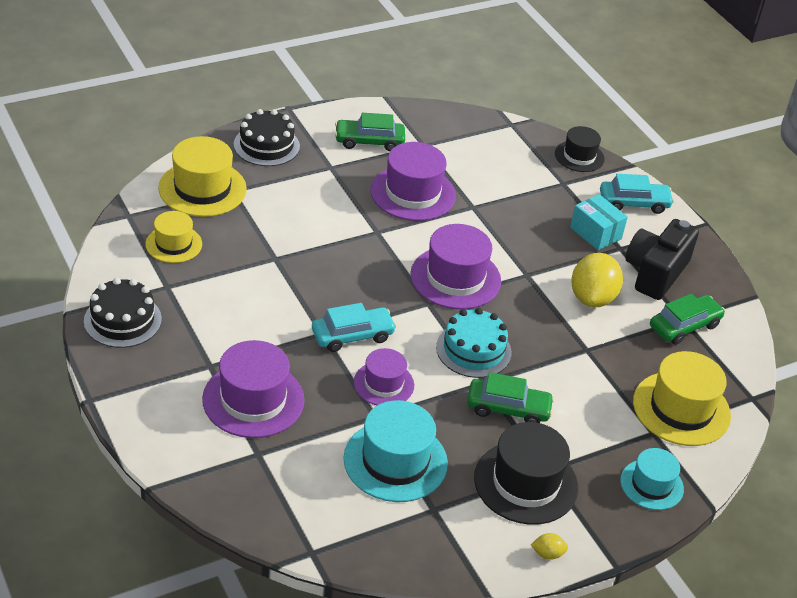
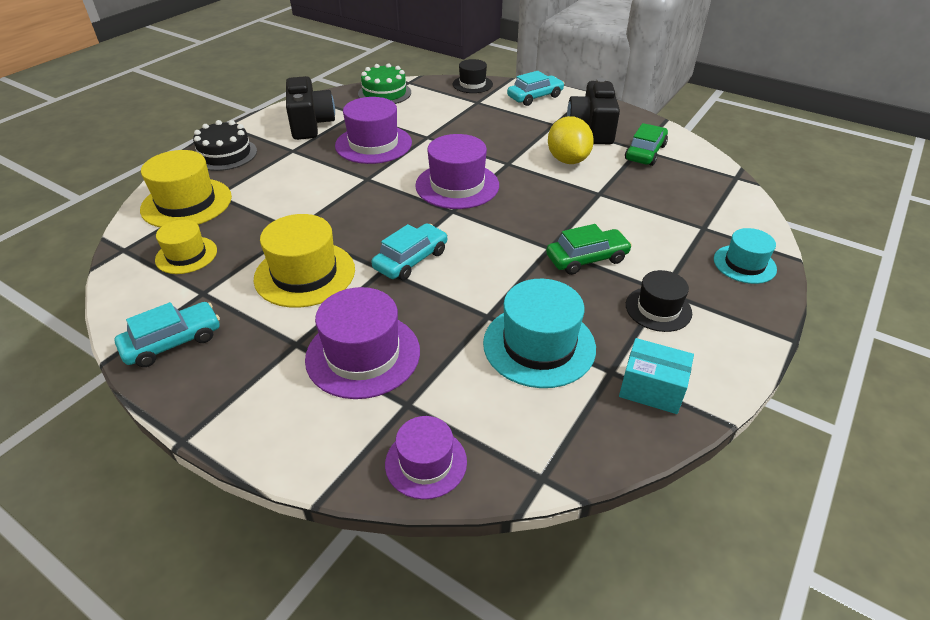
camera: 25 degrees left, 0 degrees up
black cake [84,278,162,348] -> turquoise car [115,302,220,367]
green car [335,113,405,151] -> black camera [286,76,335,140]
purple hat [353,348,414,405] -> purple hat moved to [385,416,467,499]
turquoise cake [436,308,512,378] -> none
black hat [474,422,578,525] -> black hat [626,270,692,332], size x0.61
yellow lemon [531,533,568,560] -> none
turquoise box [570,194,628,250] -> turquoise box moved to [619,338,694,414]
yellow hat [633,351,731,446] -> yellow hat moved to [253,214,355,308]
none -> green cake [358,63,411,104]

